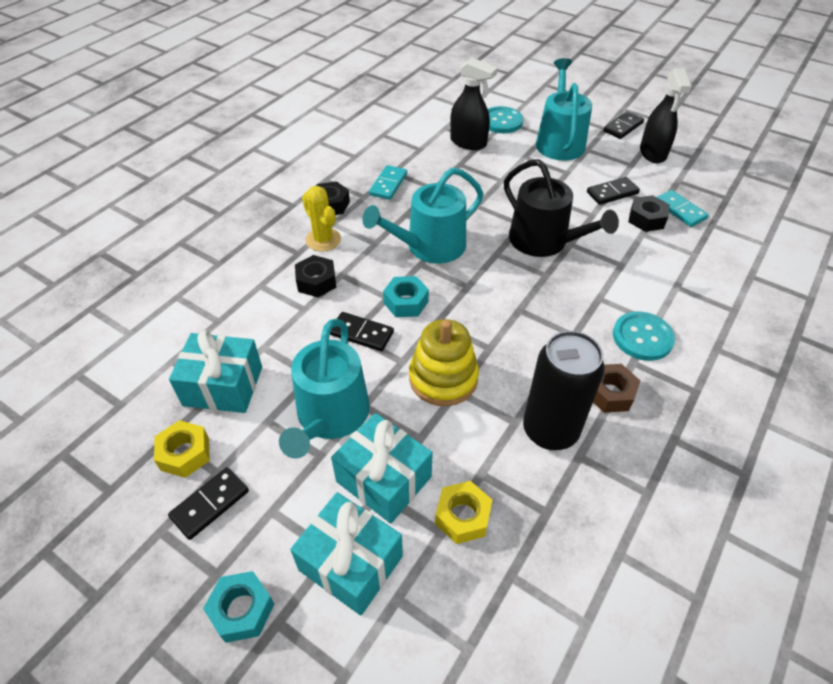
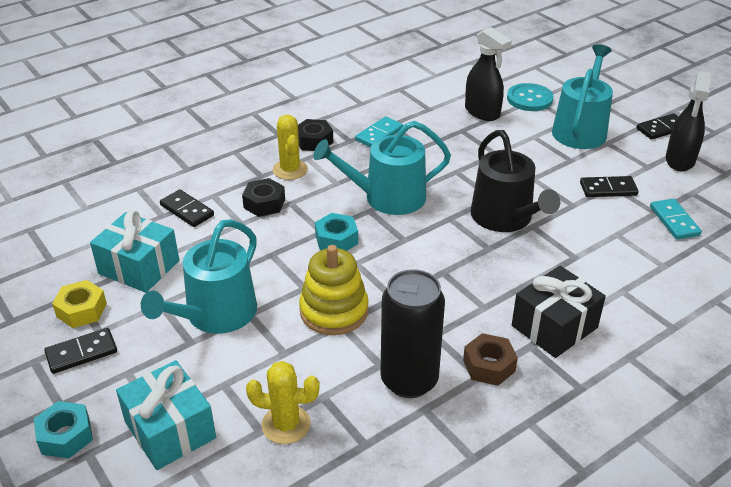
camera: 20 degrees right, 10 degrees down
black domino [330,312,394,351] -> black domino moved to [160,190,214,227]
turquoise gift [331,413,433,524] -> none
yellow nut [435,481,492,544] -> yellow cactus [246,361,320,444]
turquoise button [613,311,675,361] -> black gift [512,266,606,358]
black nut [628,195,670,232] -> none

